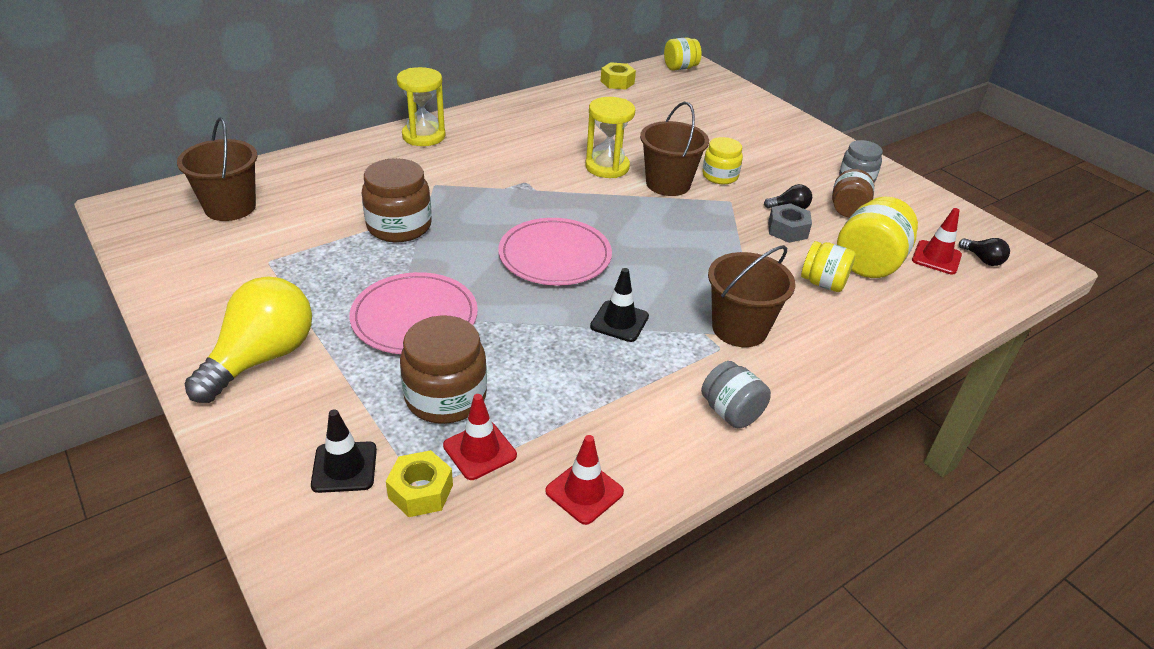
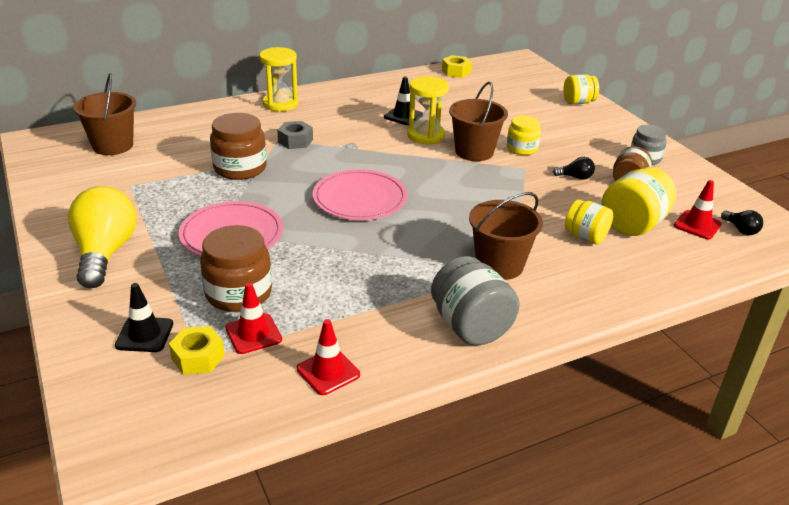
camera: 10 degrees right, 5 degrees down
yellow light bulb [185,276,312,403] -> yellow light bulb turned 45 degrees counterclockwise [68,186,137,288]
black traffic cone [590,268,649,342] -> black traffic cone moved to [384,77,423,125]
yellow jar [664,37,701,71] -> yellow jar moved to [563,74,599,104]
grey jar [701,361,771,428] -> grey jar [431,256,520,346], size x1.56
grey nut [768,203,812,243] -> grey nut moved to [277,121,313,149]

